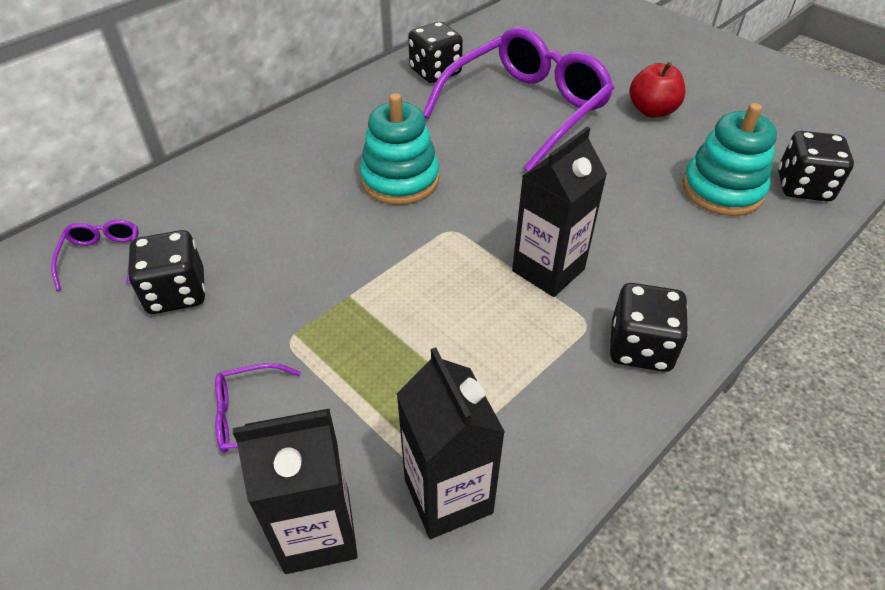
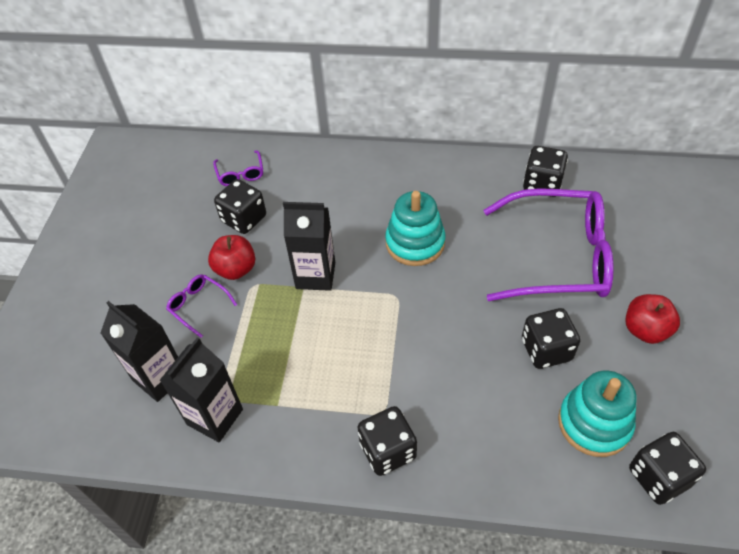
camera: 55 degrees right, 5 degrees up
purple glasses [51,219,139,291] -> purple glasses turned 120 degrees clockwise [213,150,263,186]
black carton [512,126,607,297] -> black carton moved to [283,202,335,291]
none -> red apple [208,235,255,280]
none -> black dice [522,308,580,369]

